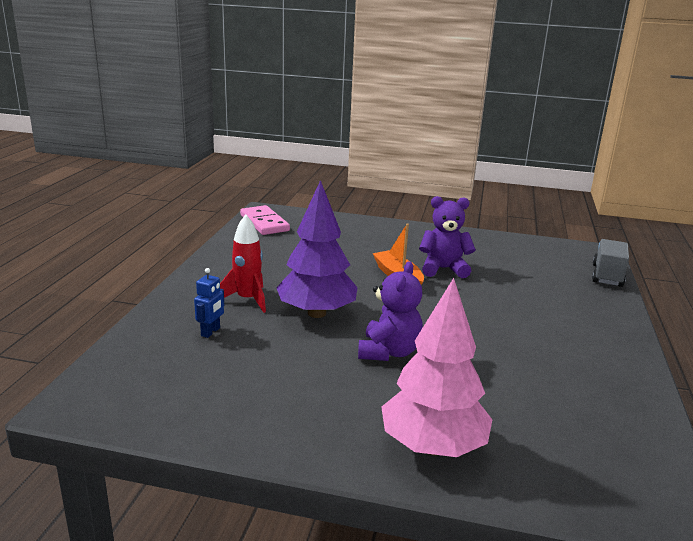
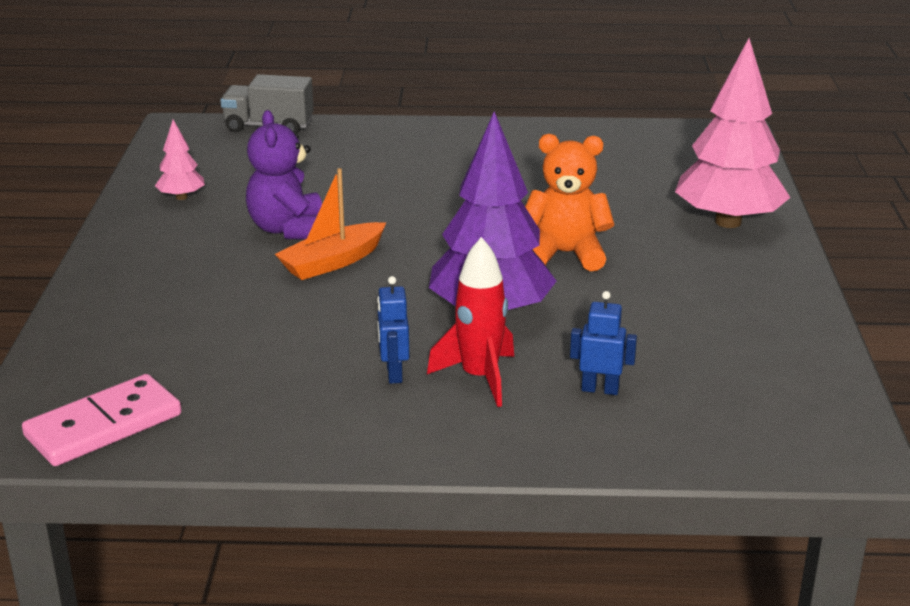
camera: 100 degrees left, 5 degrees up
purple teddy bear [358,261,423,361] -> orange teddy bear [525,134,614,271]
none -> pink tree [155,120,205,200]
none -> blue robot [377,276,409,384]

